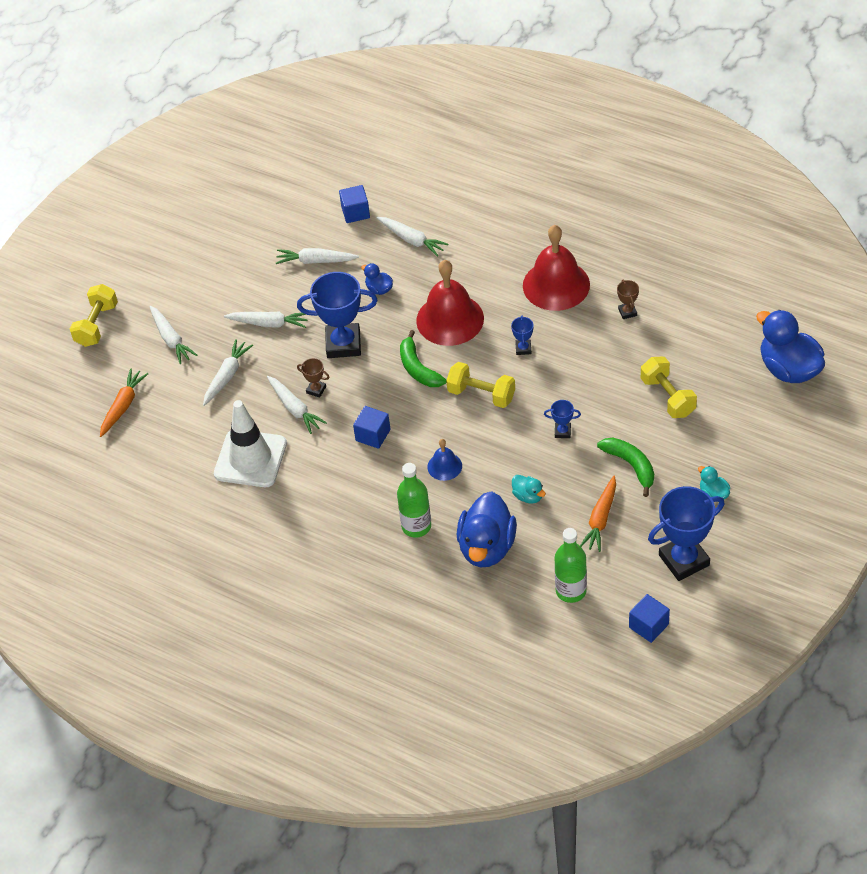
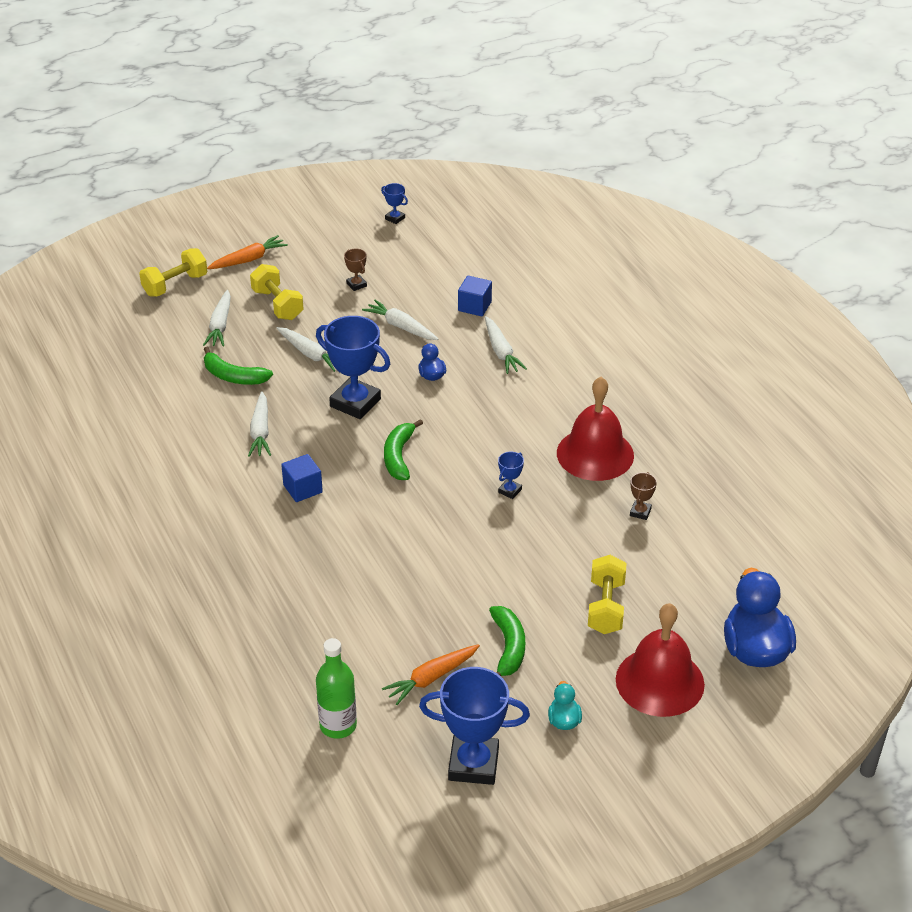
camera: 30 degrees right, 10 degrees down
orange carrot [100,368,148,437] -> orange carrot moved to [207,235,288,269]
white carrot [203,339,253,406] -> green banana [204,347,273,385]
white traffic cone [214,400,287,487] -> none
brown trophy [297,358,329,398] -> brown trophy moved to [344,249,367,291]
green bottle [397,463,431,538] -> none
red bell [416,260,484,346] -> red bell moved to [616,603,705,717]
blue bell [428,439,462,481] -> none
yellow dumbbell [446,362,515,408] -> yellow dumbbell moved to [250,264,304,320]
blue duck [457,491,517,567] -> none
turquoise duck [512,475,546,504] -> none
blue trophy [544,400,581,438] -> blue trophy moved to [381,183,408,224]
blue cube [629,594,670,643] -> none

